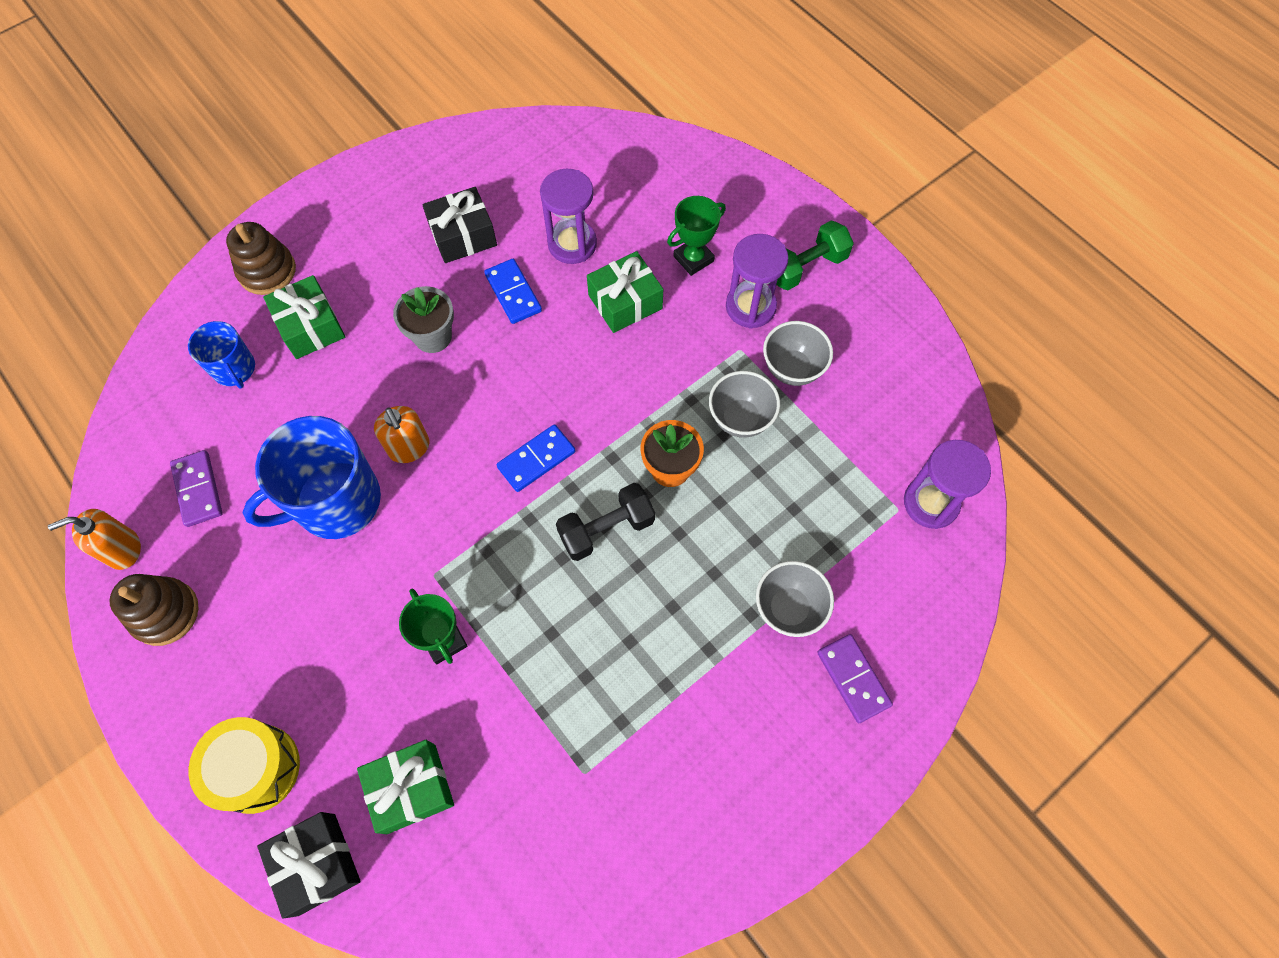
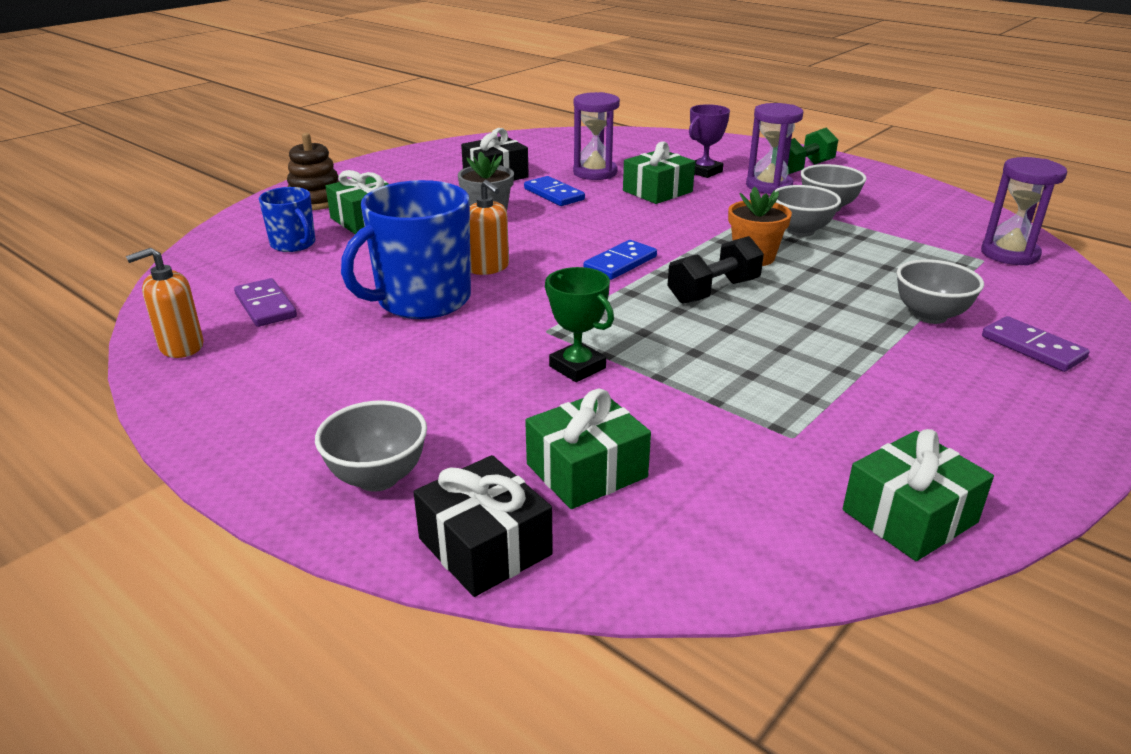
camera: 10 degrees left, 35 degrees down
brown stacking toy [109,574,199,646] -> none
yellow drum [189,717,300,814] -> grey bowl [315,400,427,492]
green trophy [667,196,726,276] -> purple trophy [689,104,730,178]
none -> green gift [843,429,994,561]

